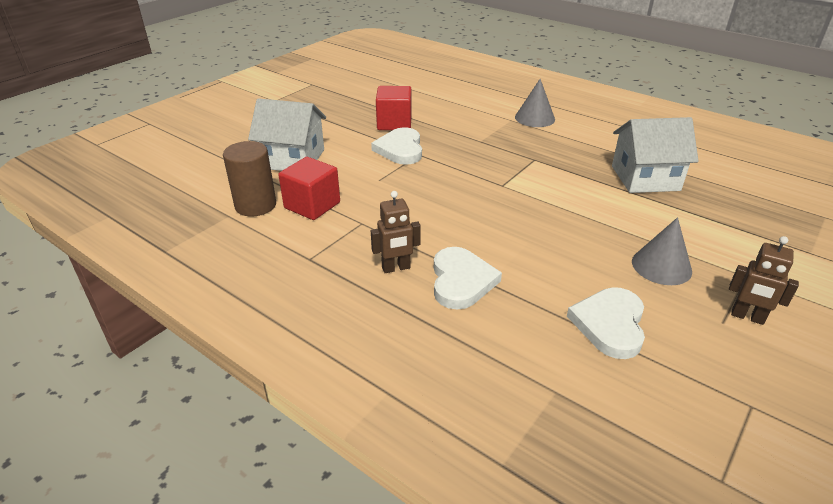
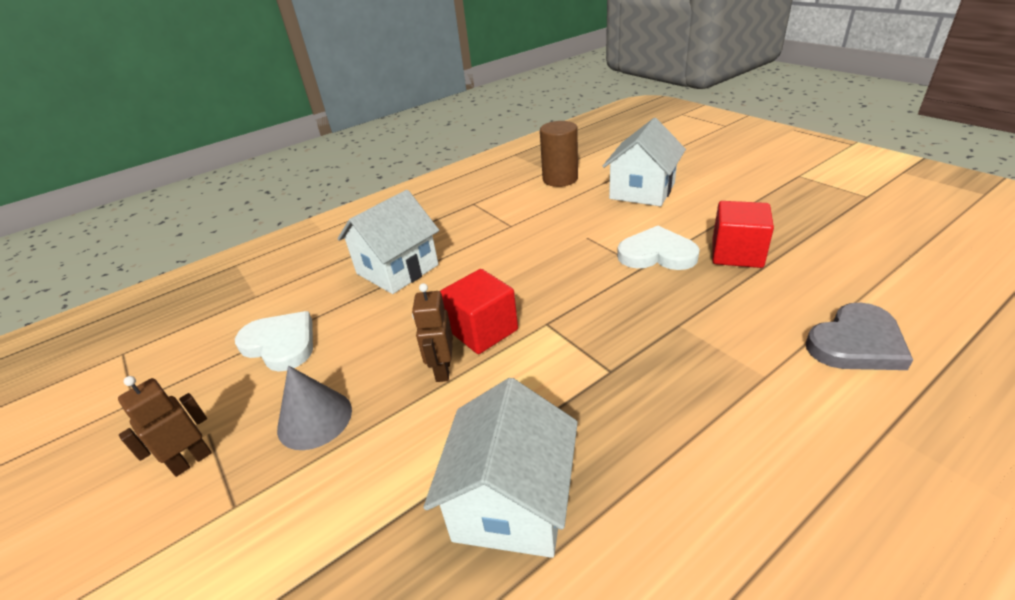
camera: 110 degrees right, 0 degrees up
red cube [279,157,340,220] -> red cube moved to [440,269,518,354]
brown robot [371,191,421,273] -> brown robot moved to [412,283,453,382]
white heart [434,247,502,310] -> white house [337,190,439,294]
grey cone [515,79,555,127] -> none
none -> grey heart [806,303,913,370]

